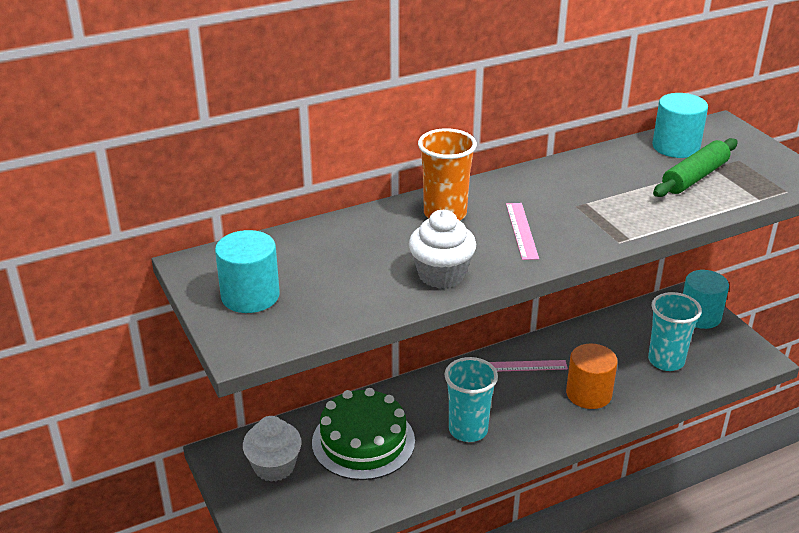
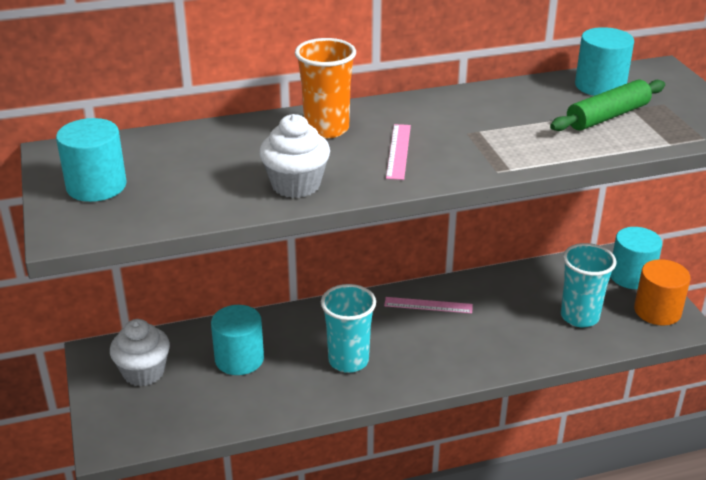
camera: 10 degrees right, 0 degrees up
green cake [312,388,415,480] -> turquoise cylinder [211,305,264,375]
orange cylinder [566,344,618,409] -> orange cylinder moved to [634,259,691,326]

